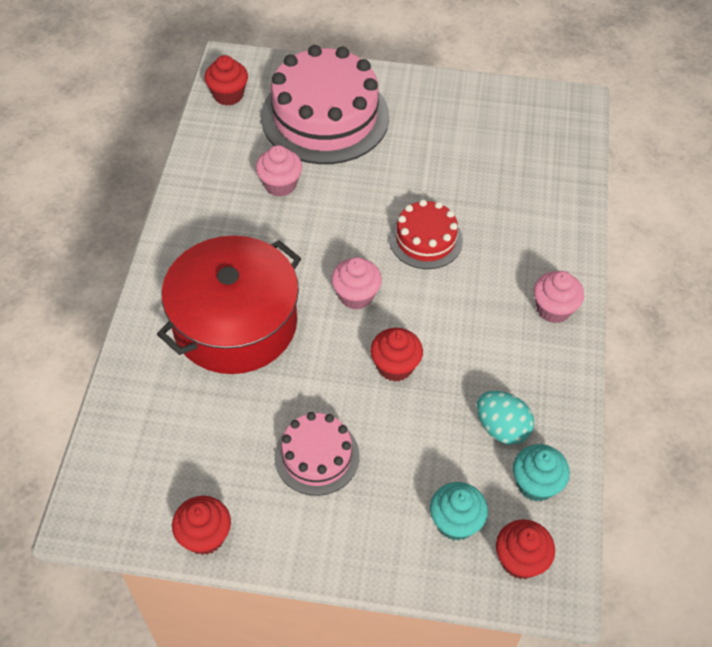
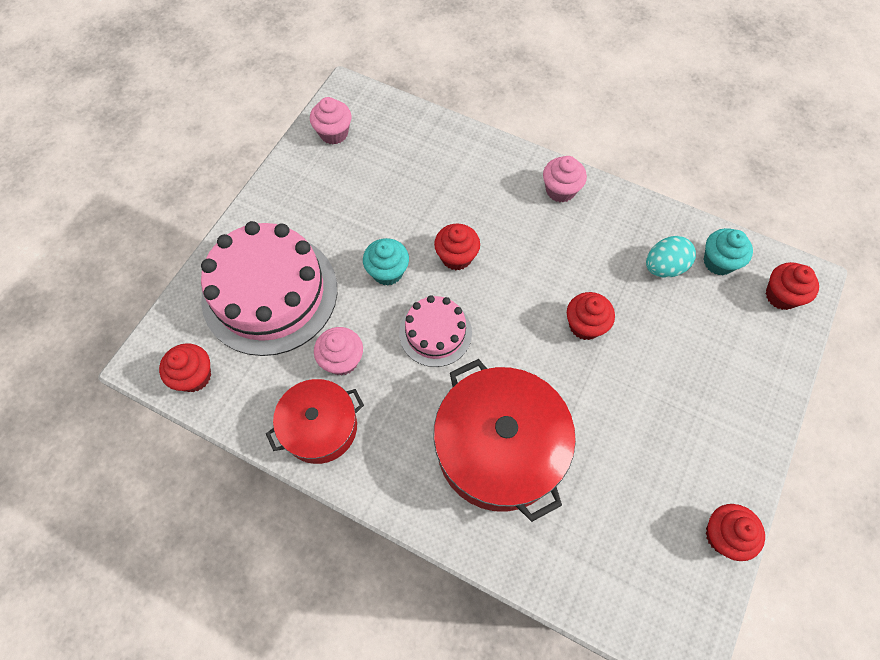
camera: 70 degrees left, 10 degrees up
pink cake [274,412,359,496] -> pink cake moved to [399,295,472,367]
pink cupcake [331,257,382,310] -> pink cupcake moved to [310,97,351,145]
red cake [389,199,463,269] -> red cupcake [434,224,480,270]
turquoise cupcake [430,482,488,541] -> turquoise cupcake moved to [363,238,409,286]
none -> red pot [266,379,364,464]

